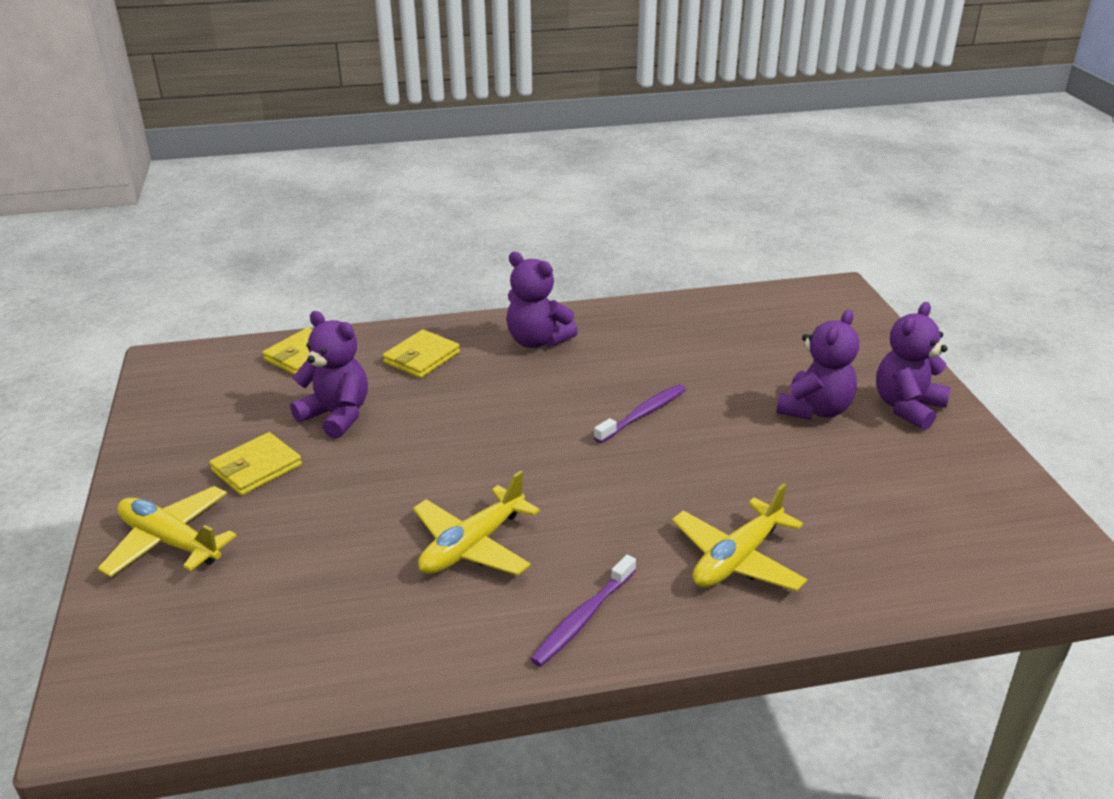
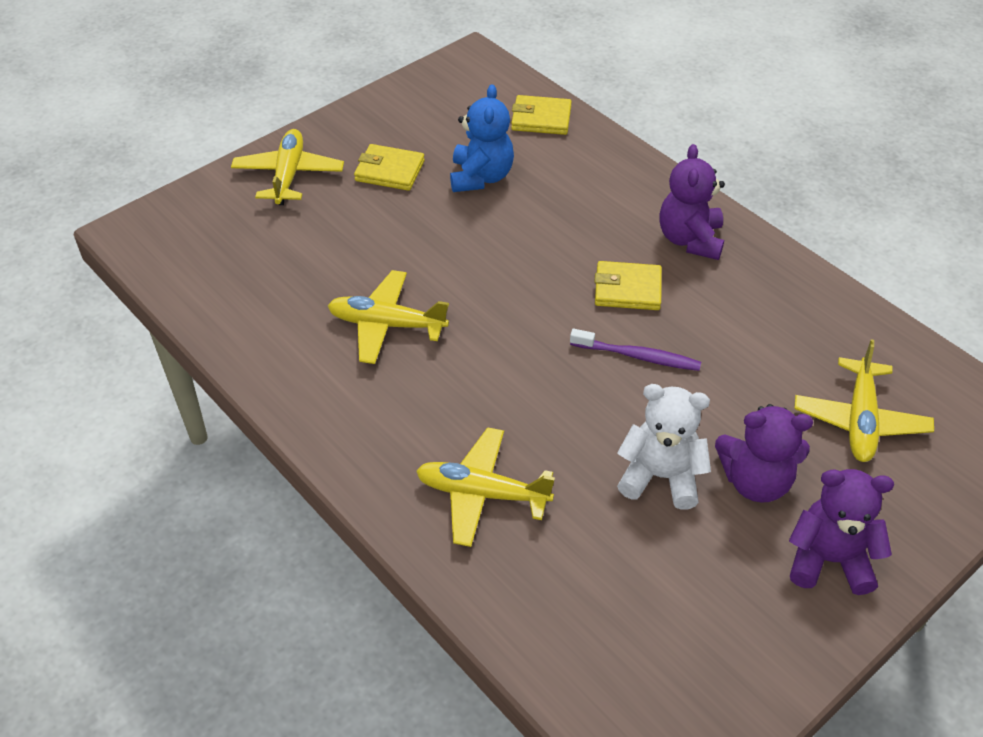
camera: 60 degrees right, 15 degrees up
purple teddy bear [290,311,368,439] -> blue teddy bear [450,84,514,192]
yellow wallet [383,330,460,378] -> yellow wallet moved to [594,261,662,310]
purple toothbrush [531,555,636,667] -> none
none -> white teddy bear [617,384,711,510]
none -> yellow plane [794,339,934,462]

